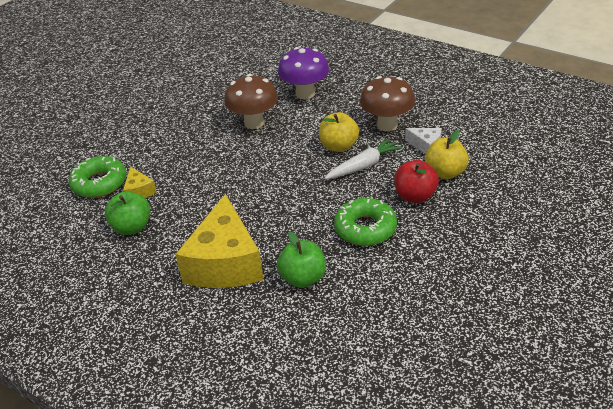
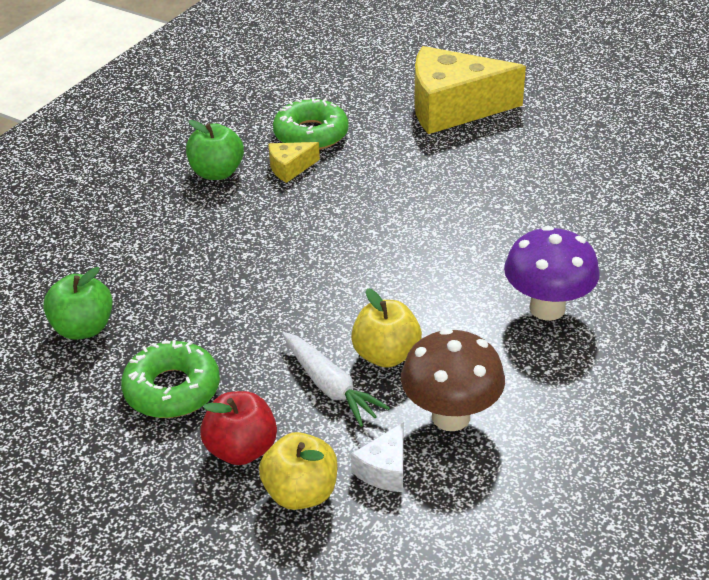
camera: 85 degrees right, 0 degrees up
yellow cheese [175,194,264,288] -> yellow cheese moved to [414,46,526,134]
brown mushroom [224,74,278,129] -> none

